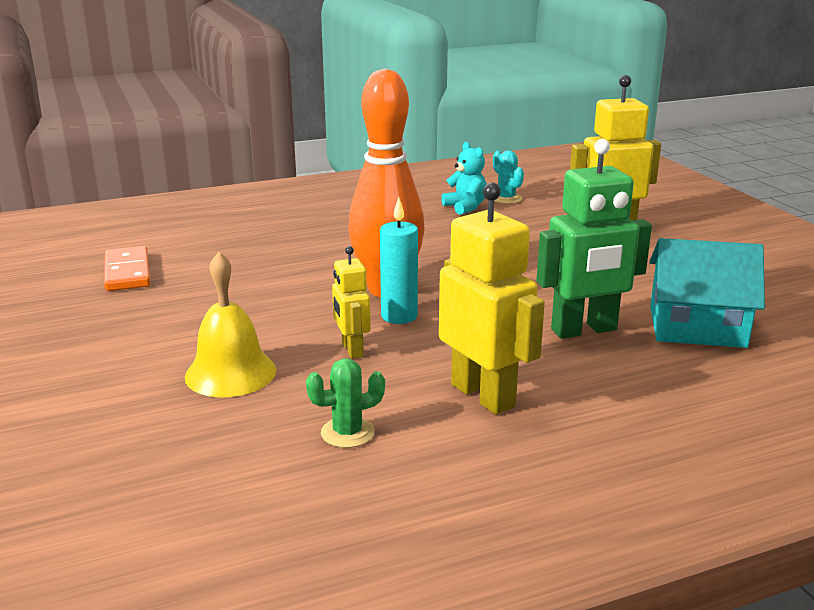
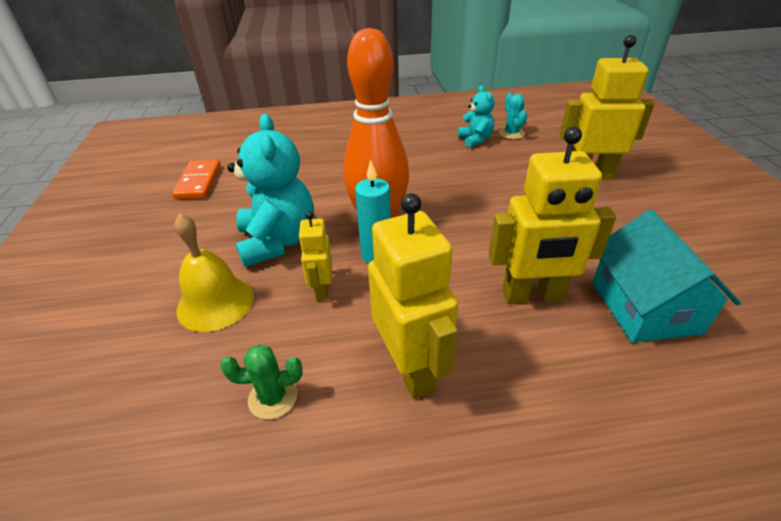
camera: 15 degrees right, 15 degrees up
green robot [536,139,652,339] -> yellow robot [489,127,616,304]
turquoise house [649,238,765,348] -> turquoise house turned 60 degrees clockwise [592,209,741,343]
none -> turquoise teddy bear [227,114,314,267]

